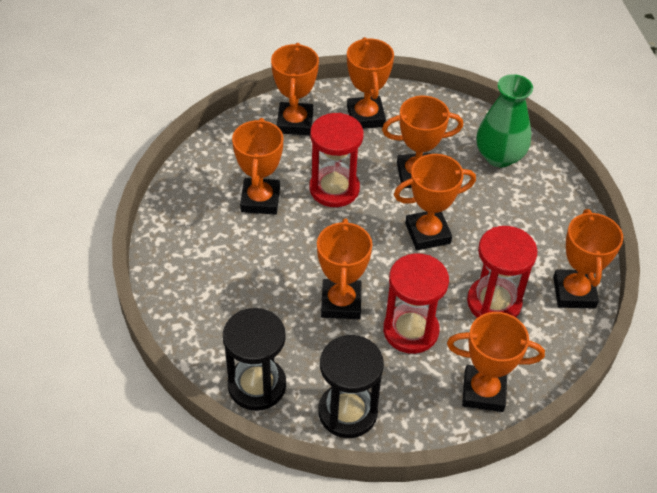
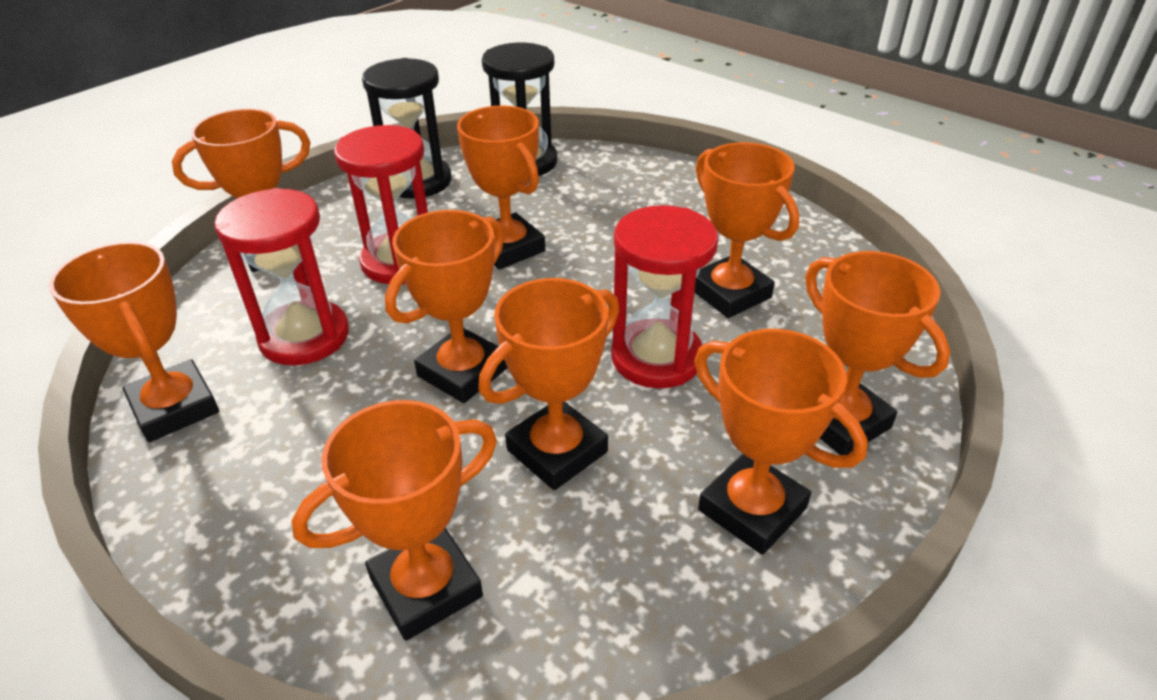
camera: 145 degrees right, 10 degrees down
green vase [476,74,533,167] -> orange trophy [292,400,497,641]

